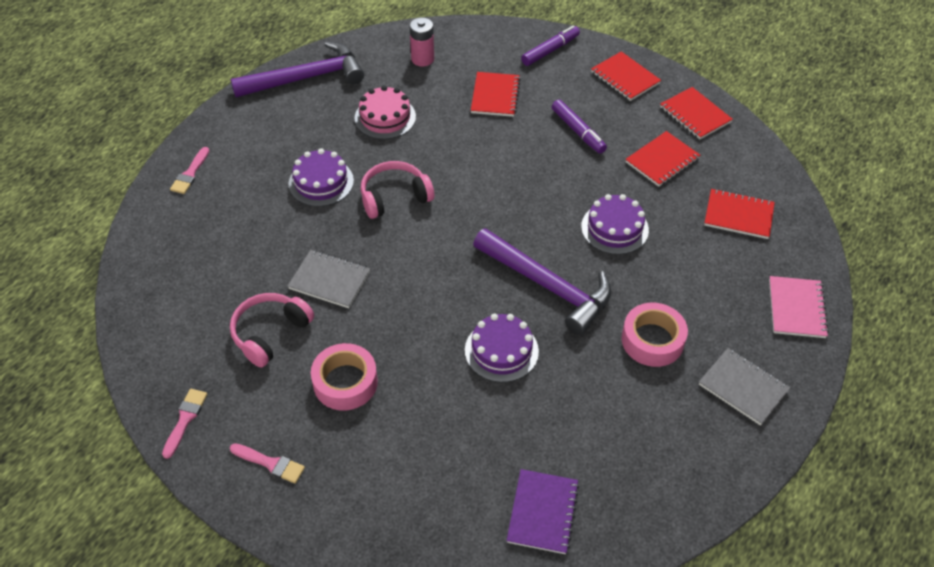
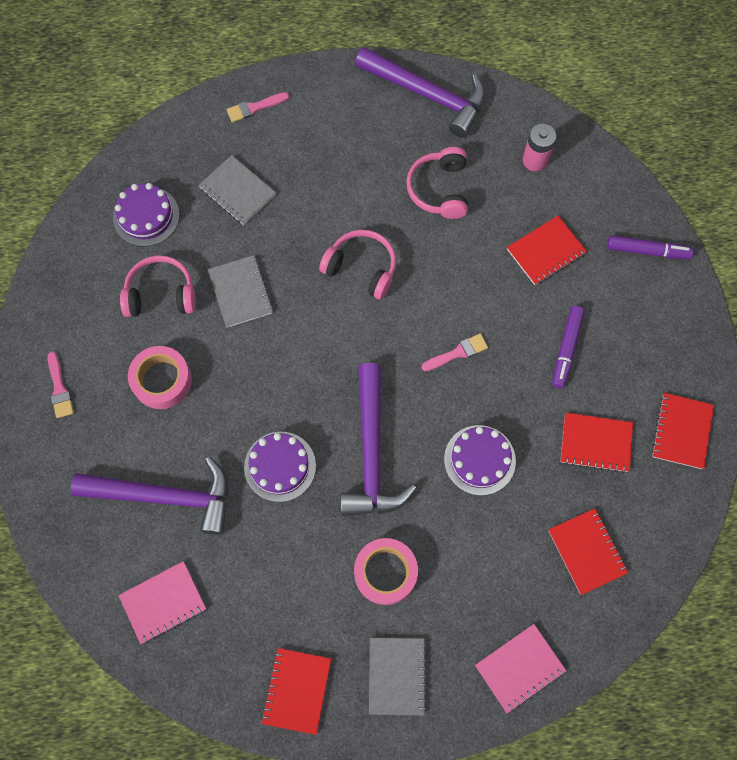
camera: 50 degrees right, 20 degrees up
pink brush [162,389,207,459] -> pink brush moved to [422,333,488,371]
purple cake [288,148,354,207] -> purple cake moved to [113,183,179,247]
pink cake [354,85,416,139] -> pink headphones [406,147,468,219]
purple notebook [506,469,579,554] -> pink notebook [118,561,206,644]
red notebook [591,51,661,101] -> red notebook moved to [261,648,331,735]
none -> purple hammer [71,457,228,535]
none -> grey notebook [199,155,276,225]

